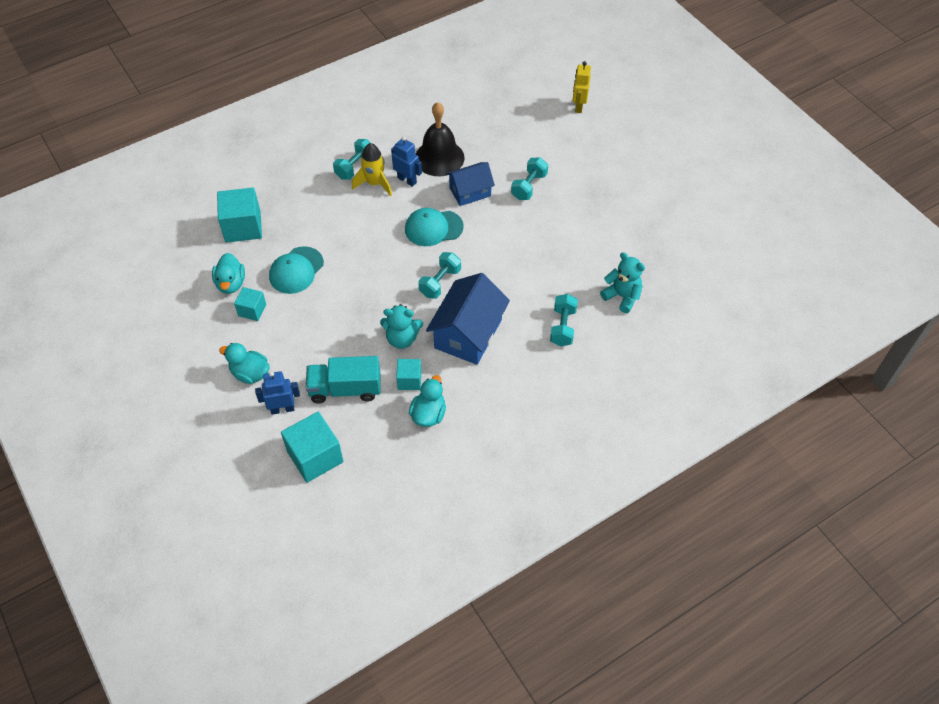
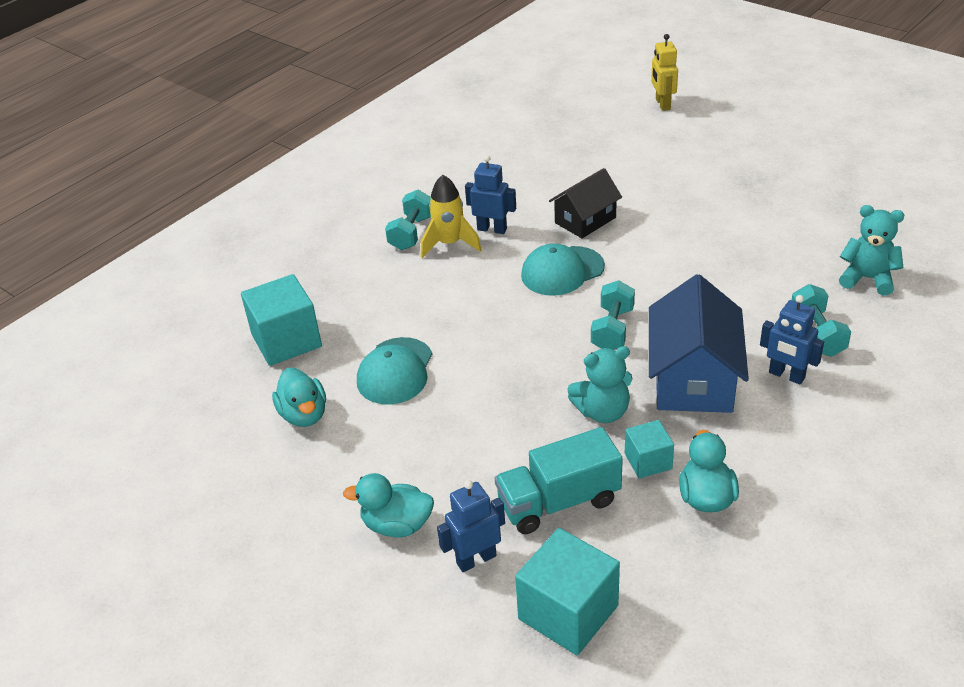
camera: 15 degrees left, 15 degrees down
turquoise cube [234,287,266,321] -> none
black bell [416,102,465,176] -> none
blue house [446,162,495,206] -> black house [549,168,622,238]
turquoise dumbbell [511,157,548,200] -> none
none -> blue robot [760,295,824,385]

